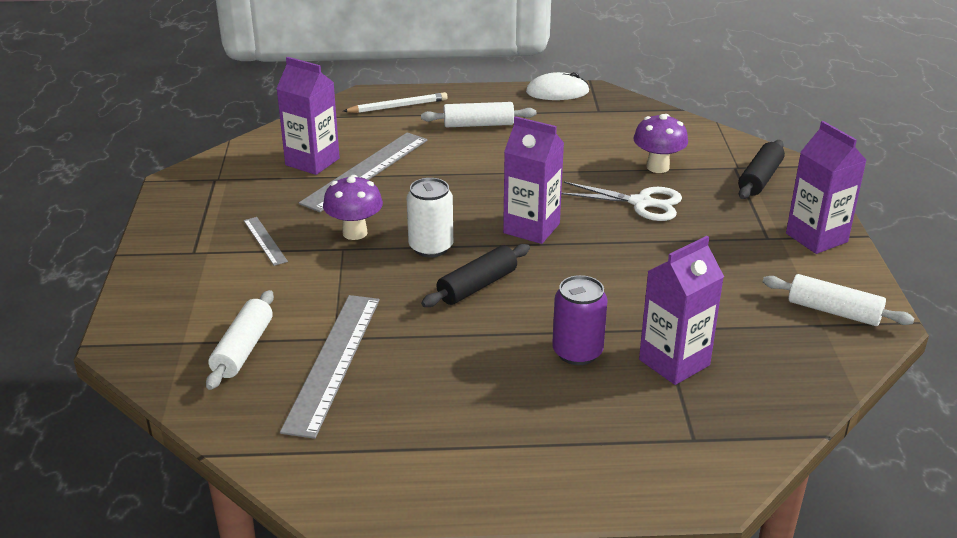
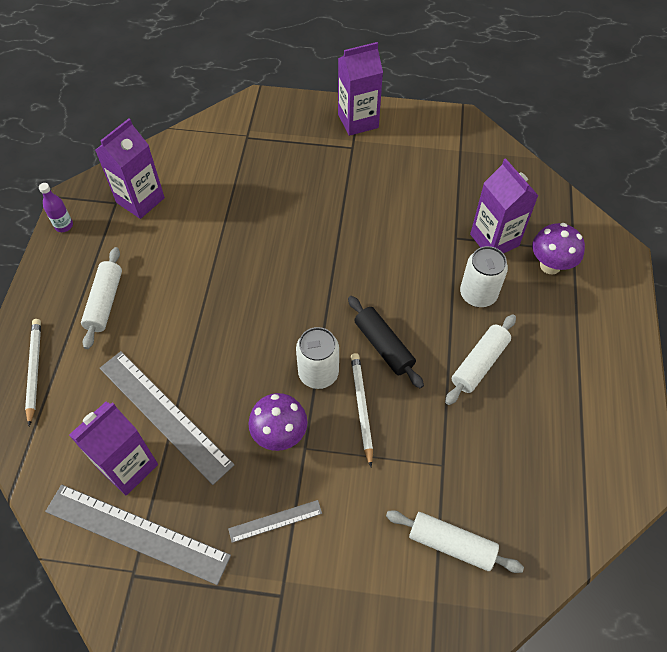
camera: 80 degrees left, 25 degrees up
grey ruler [280,295,380,439] -> grey ruler moved to [45,485,231,585]
purple carton [503,116,564,244] -> purple carton moved to [95,118,165,219]
white mouse [526,72,589,100] -> purple bottle [39,183,73,232]
purple can [552,275,608,365] -> white can [460,246,508,307]
white scissors [561,182,682,221] -> none
purple mushroom [633,114,688,173] -> purple mushroom moved to [532,223,585,275]
black rolling pin [738,140,785,199] -> none
white rolling pin [763,274,915,326] -> white rolling pin moved to [445,314,516,405]
none -> white pencil [351,353,373,467]

